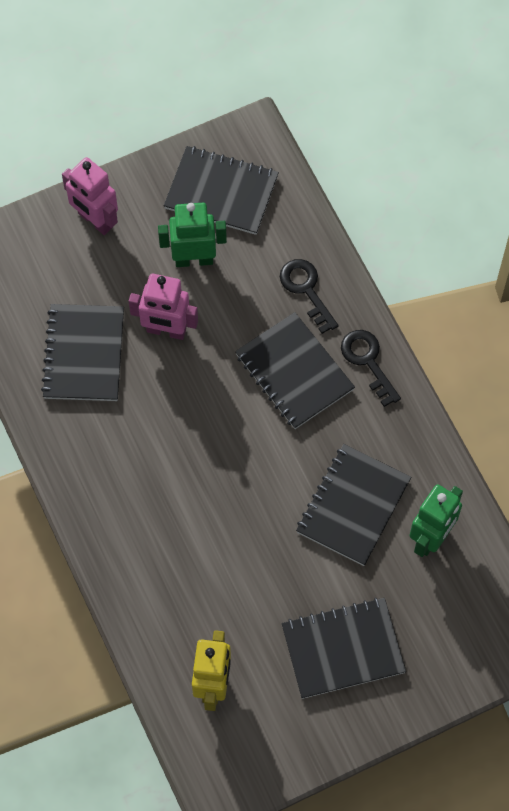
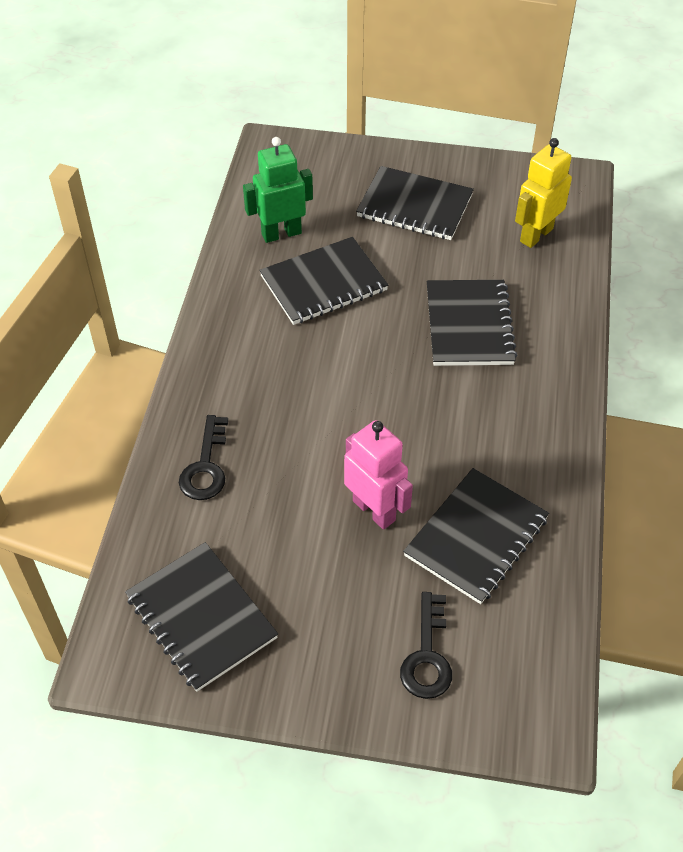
camera: 145 degrees left, 15 degrees down
pink robot [62,157,118,235] -> none
green robot [158,203,227,267] -> none
black notebook [235,312,355,429] -> black notebook moved to [427,280,517,366]
black key [341,330,401,407] -> black key moved to [400,592,452,699]

